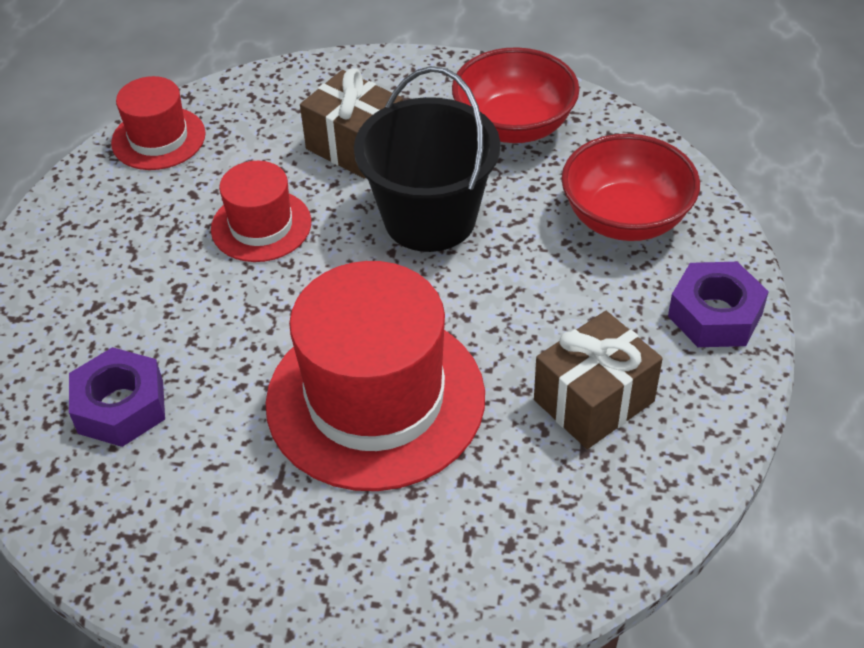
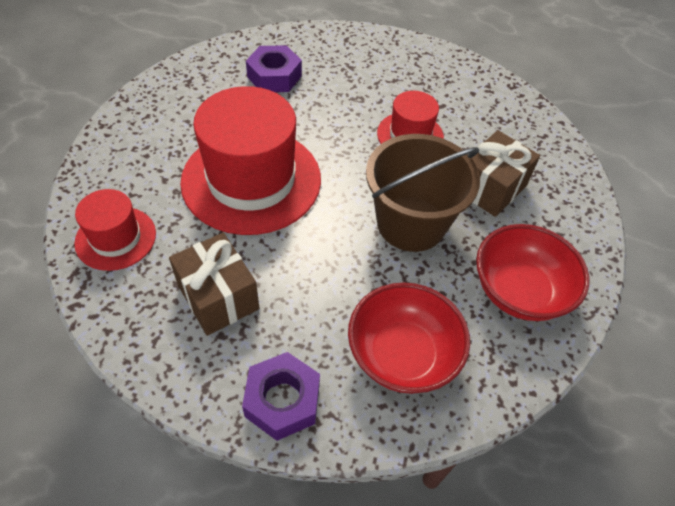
camera: 90 degrees right, 5 degrees up
red hat [111,76,206,170] -> red hat moved to [74,189,156,271]
black bucket [354,66,500,252] -> brown bucket [366,134,480,252]

